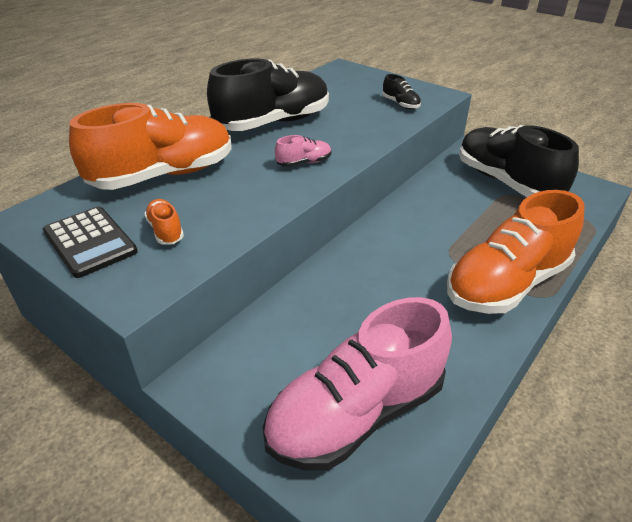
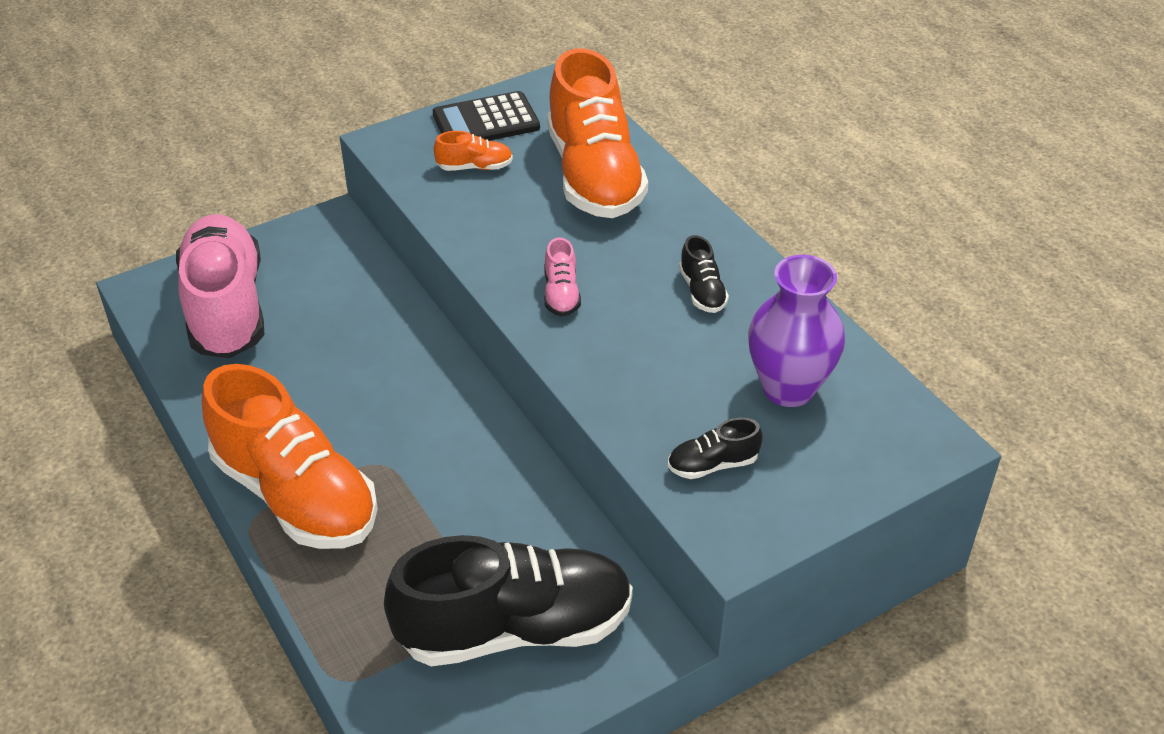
camera: 110 degrees right, 5 degrees up
black shoe [207,59,329,131] -> black shoe [679,235,729,313], size x0.41
orange shoe [447,190,584,314] -> orange shoe turned 150 degrees clockwise [202,364,378,549]
none -> purple vase [748,255,845,407]

